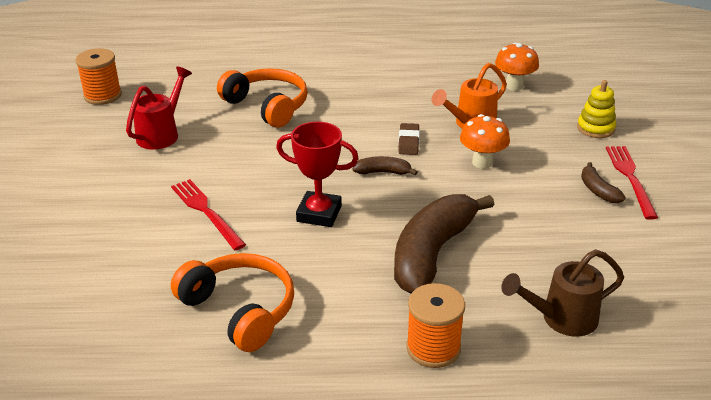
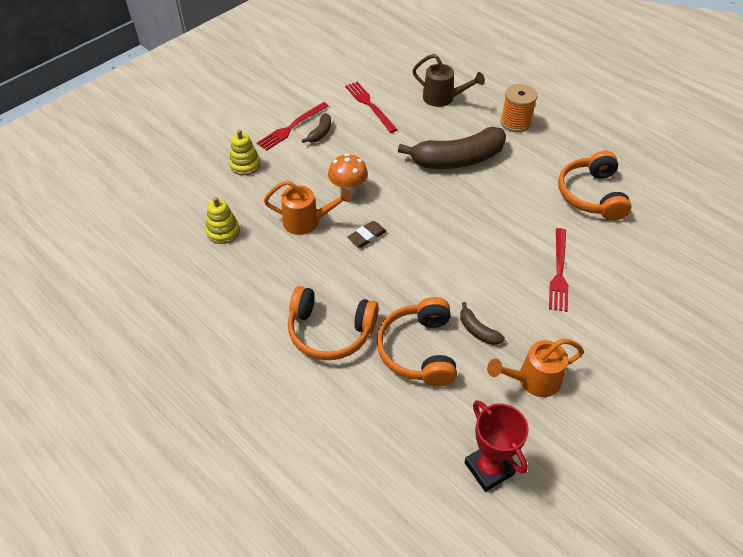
camera: 135 degrees left, 15 degrees up
orange spool [75,48,122,105] -> none
red watering can [126,67,192,150] -> orange watering can [487,339,584,397]
red trophy [276,121,359,227] -> red trophy moved to [464,400,529,492]
brown banana [353,156,418,175] -> brown banana moved to [460,302,505,345]
orange mushroom [495,42,539,91] -> yellow stacking toy [206,197,240,244]
none -> orange headphones [288,286,379,360]
none -> red fork [345,82,398,133]

